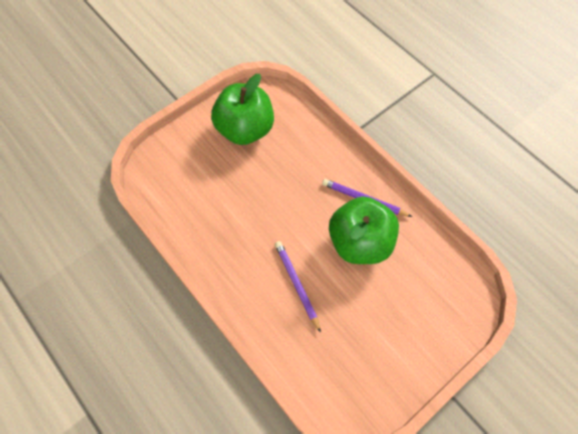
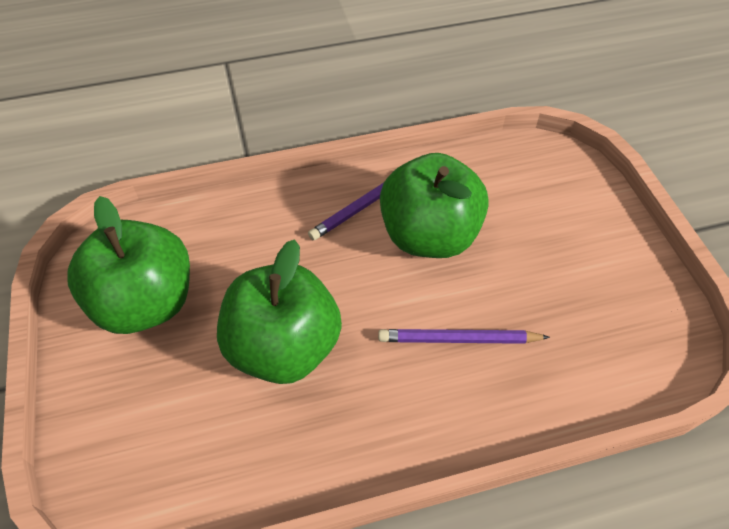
camera: 65 degrees left, 10 degrees down
none -> green apple [217,239,342,384]

